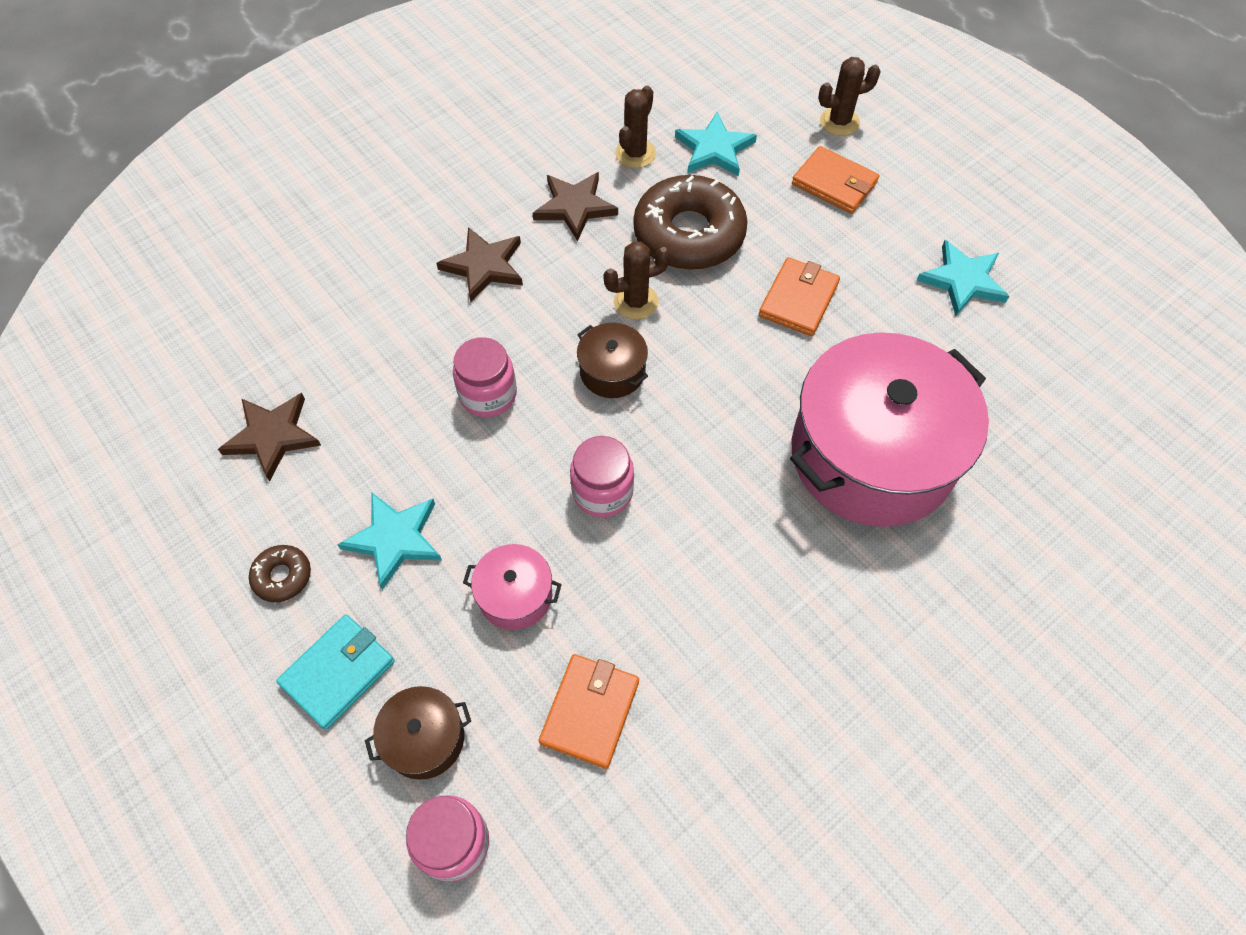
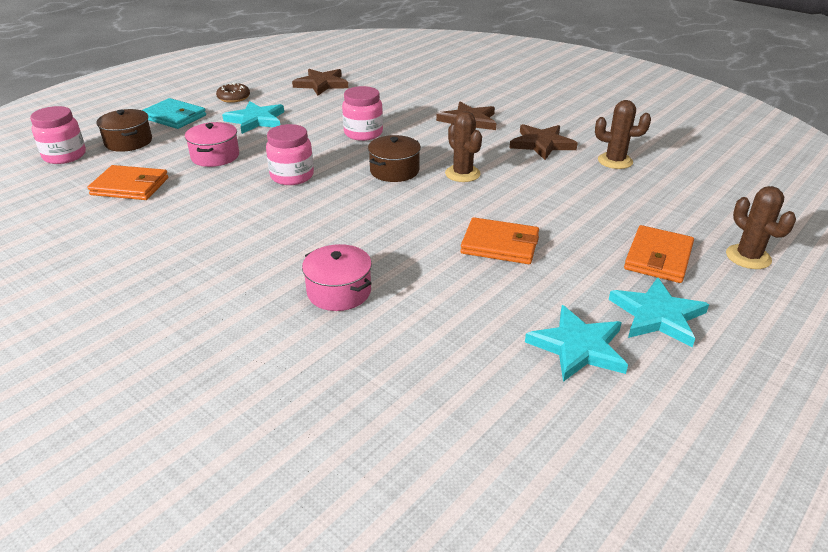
camera: 80 degrees right, 25 degrees down
brown donut [633,175,748,270] -> none
turquoise star [675,112,757,176] -> turquoise star moved to [609,277,709,347]
pink pot [790,332,989,527] -> pink pot [302,244,372,311], size x0.42

